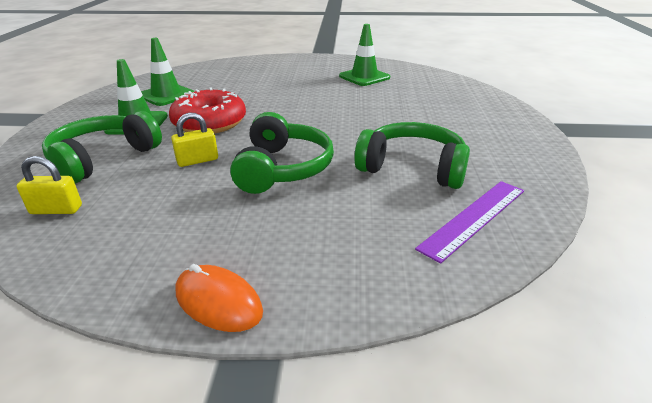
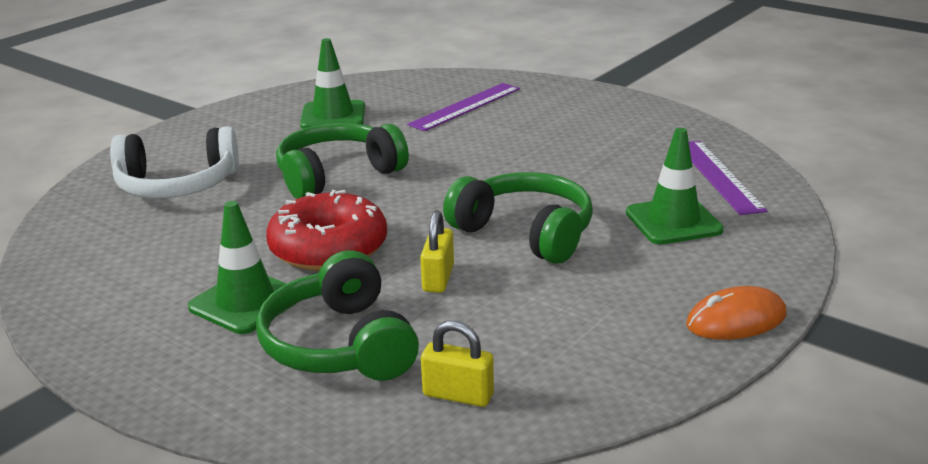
camera: 55 degrees left, 5 degrees down
yellow padlock [17,156,82,214] -> yellow padlock turned 75 degrees clockwise [421,321,494,407]
green traffic cone [141,38,194,106] -> green traffic cone moved to [626,128,724,244]
green headphones [354,122,470,189] -> green headphones moved to [276,123,409,199]
none -> white headphones [110,126,239,198]
none -> purple ruler [407,83,520,131]

